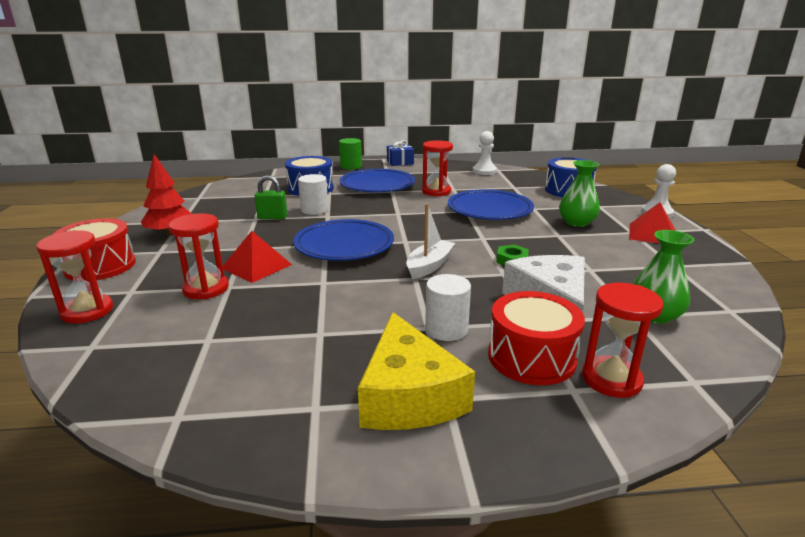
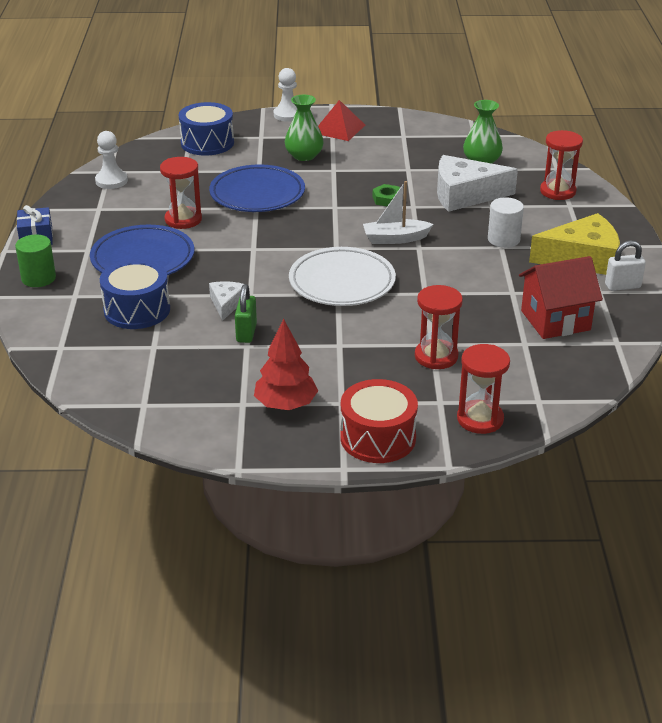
camera: 85 degrees left, 10 degrees up
red pyramid [223,231,292,283] -> none
blue plate [293,219,394,261] -> white plate [289,247,396,306]
white cylinder [298,174,328,215] -> white cheese [209,281,244,321]
white boat [406,204,455,279] -> white boat turned 45 degrees counterclockwise [363,181,433,244]
red drum [488,291,585,385] -> none
none -> red house [519,256,603,339]
none -> white padlock [605,240,646,291]

